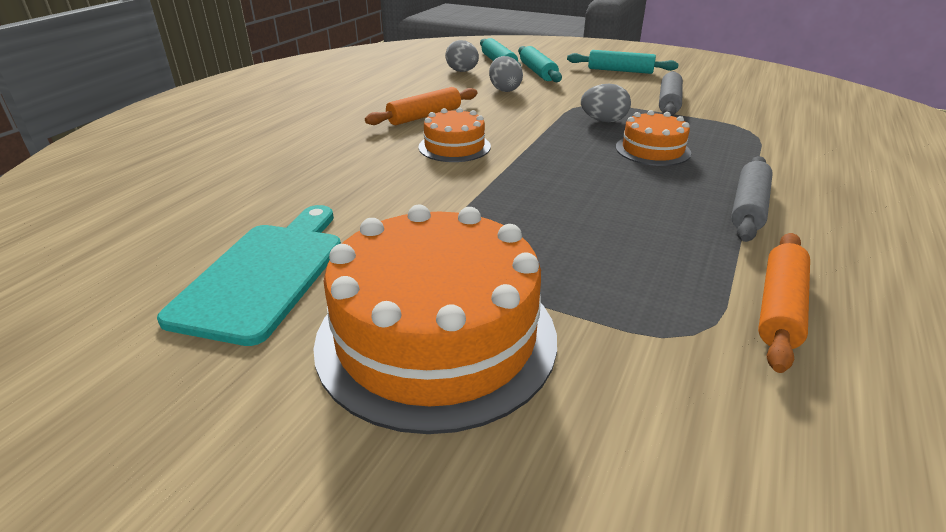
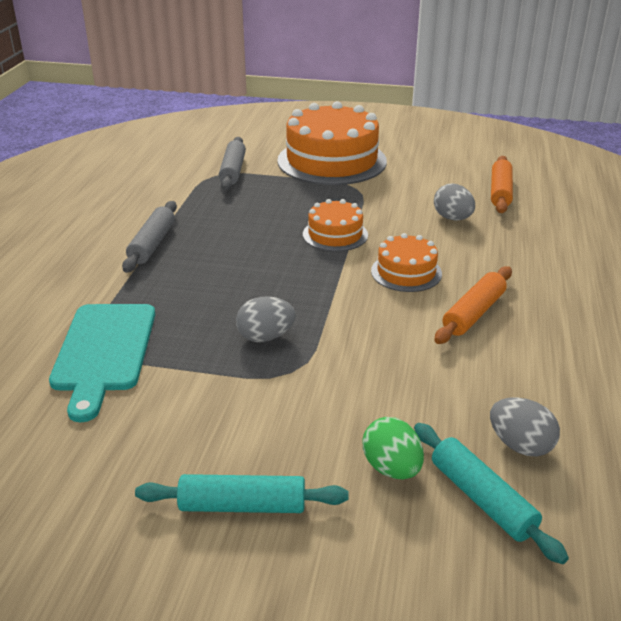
camera: 165 degrees right, 0 degrees up
turquoise cutting board [157,205,341,346] -> turquoise cutting board moved to [49,304,155,422]
grey egg [489,56,523,92] -> grey egg moved to [434,183,475,221]
turquoise rolling pin [518,46,562,82] -> green egg [363,417,424,479]
orange cake [616,110,691,166] -> orange cake moved to [303,199,368,252]
grey rolling pin [659,71,683,116] -> grey rolling pin moved to [219,137,246,190]
orange rolling pin [758,233,810,373] -> orange rolling pin moved to [491,156,513,213]

